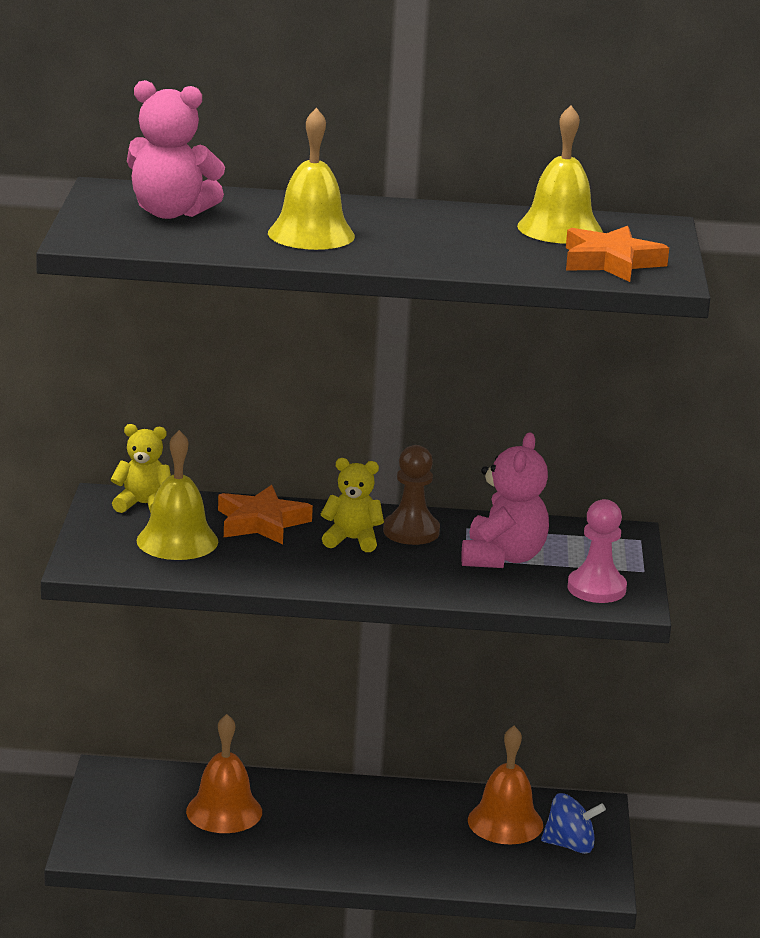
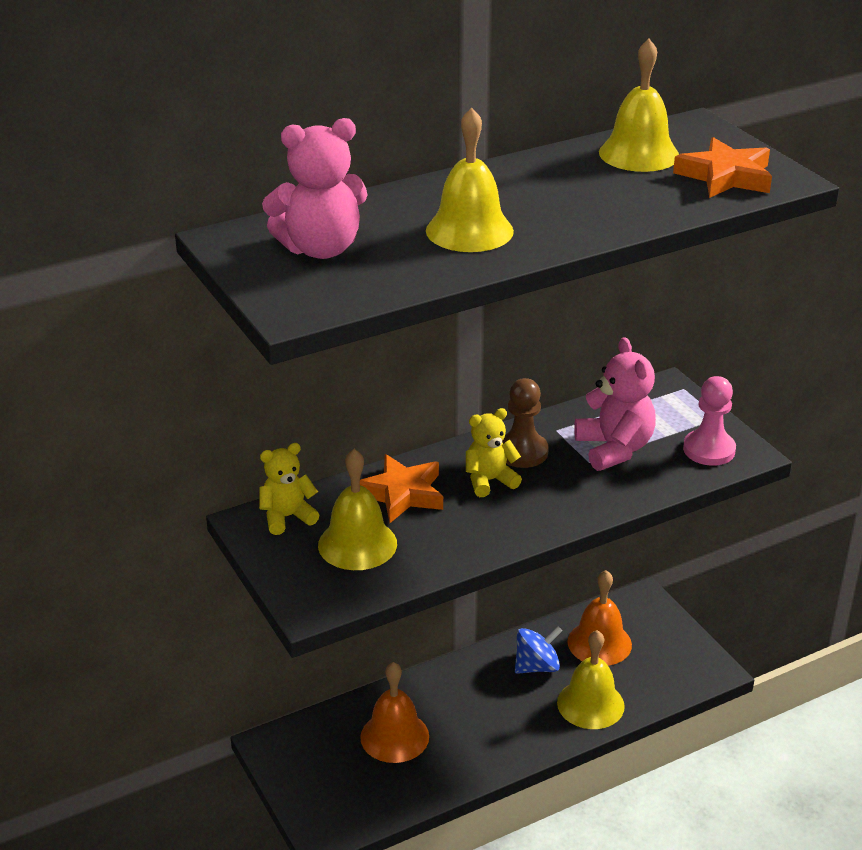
camera: 30 degrees left, 10 degrees up
blue spinning top [541,793,606,854] -> blue spinning top moved to [515,626,562,674]
none -> yellow bell [557,630,625,729]

